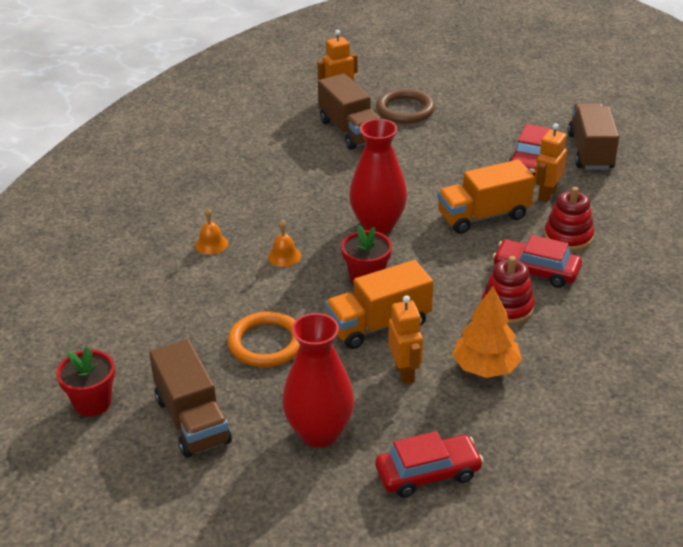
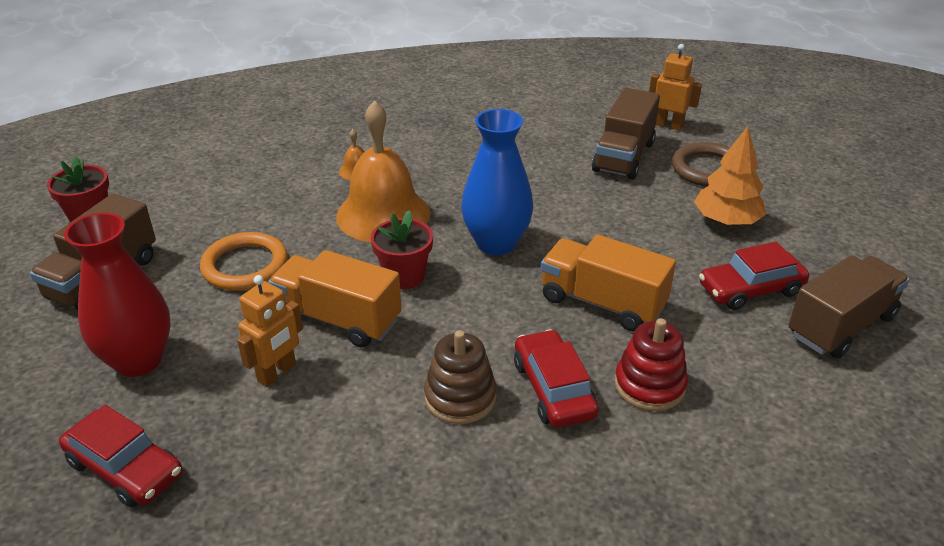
camera: 50 degrees right, 0 degrees up
orange bell [268,220,301,267] -> orange bell [336,100,430,242], size x2.46
red vase [349,119,407,234] -> blue vase [461,109,533,255]
orange tree [452,287,522,378] -> orange tree moved to [694,126,766,225]
red stacking toy [482,256,535,325] -> brown stacking toy [424,330,497,424]
orange robot [535,123,567,203] -> none

